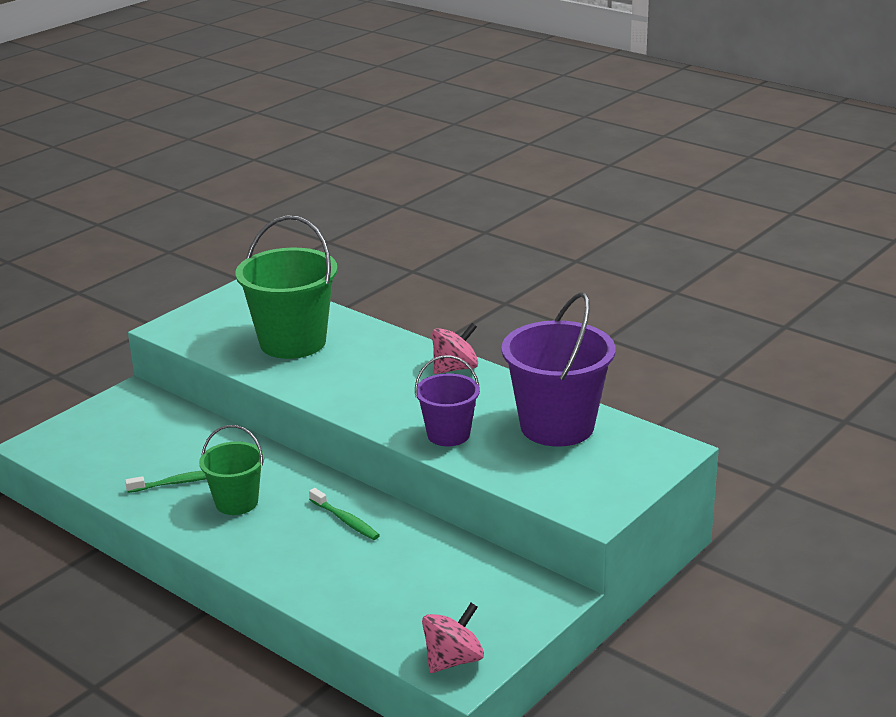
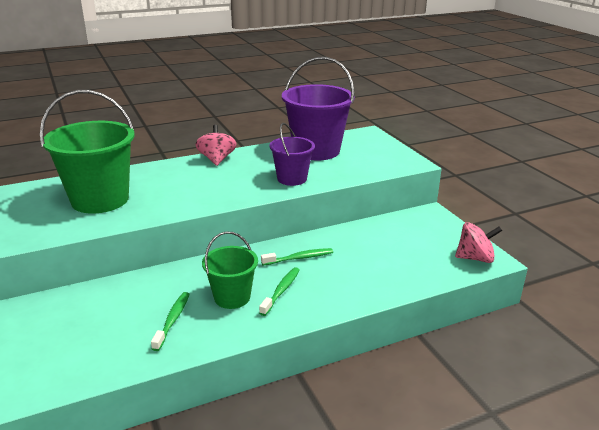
camera: 65 degrees left, 0 degrees up
pink spinning top [422,603,484,673] -> pink spinning top turned 105 degrees clockwise [455,222,502,263]
none -> green toothbrush [259,267,300,316]

